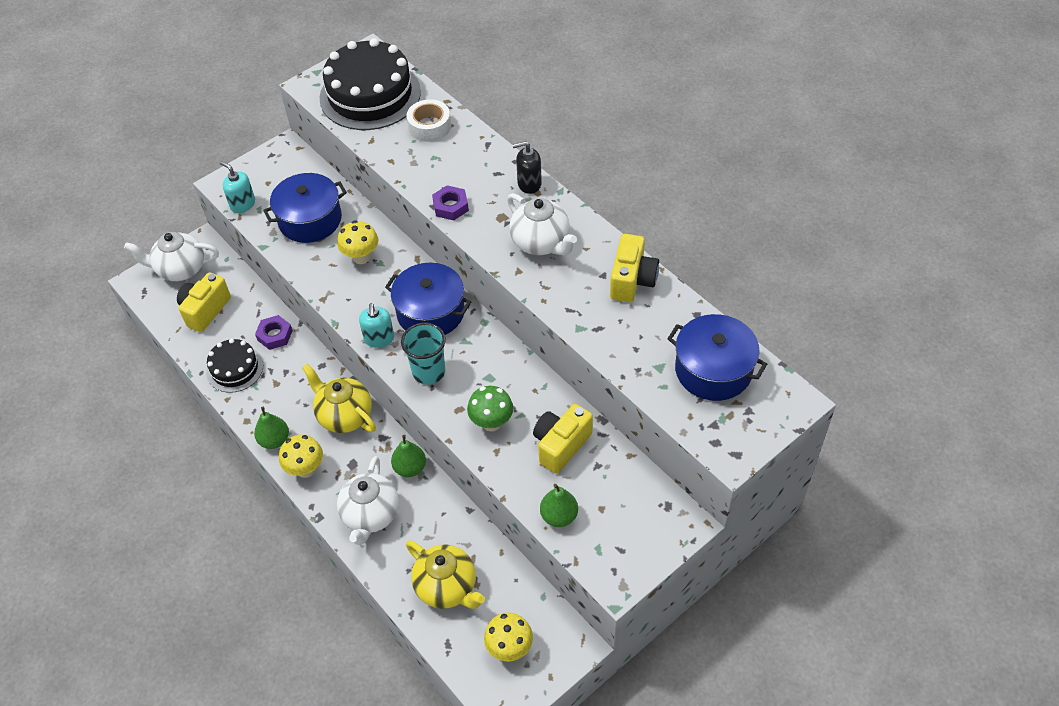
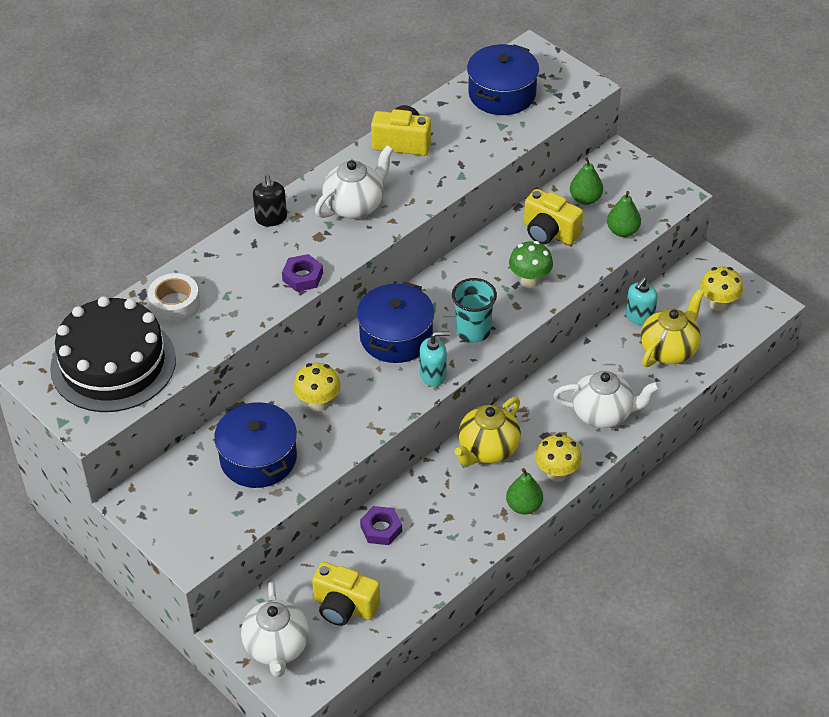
camera: 95 degrees left, 5 degrees down
black cake [206,338,263,393] -> none
turquoise soap dispenser [220,161,255,213] -> turquoise soap dispenser moved to [626,277,658,326]
green pear [391,435,426,477] -> green pear moved to [570,157,603,205]

